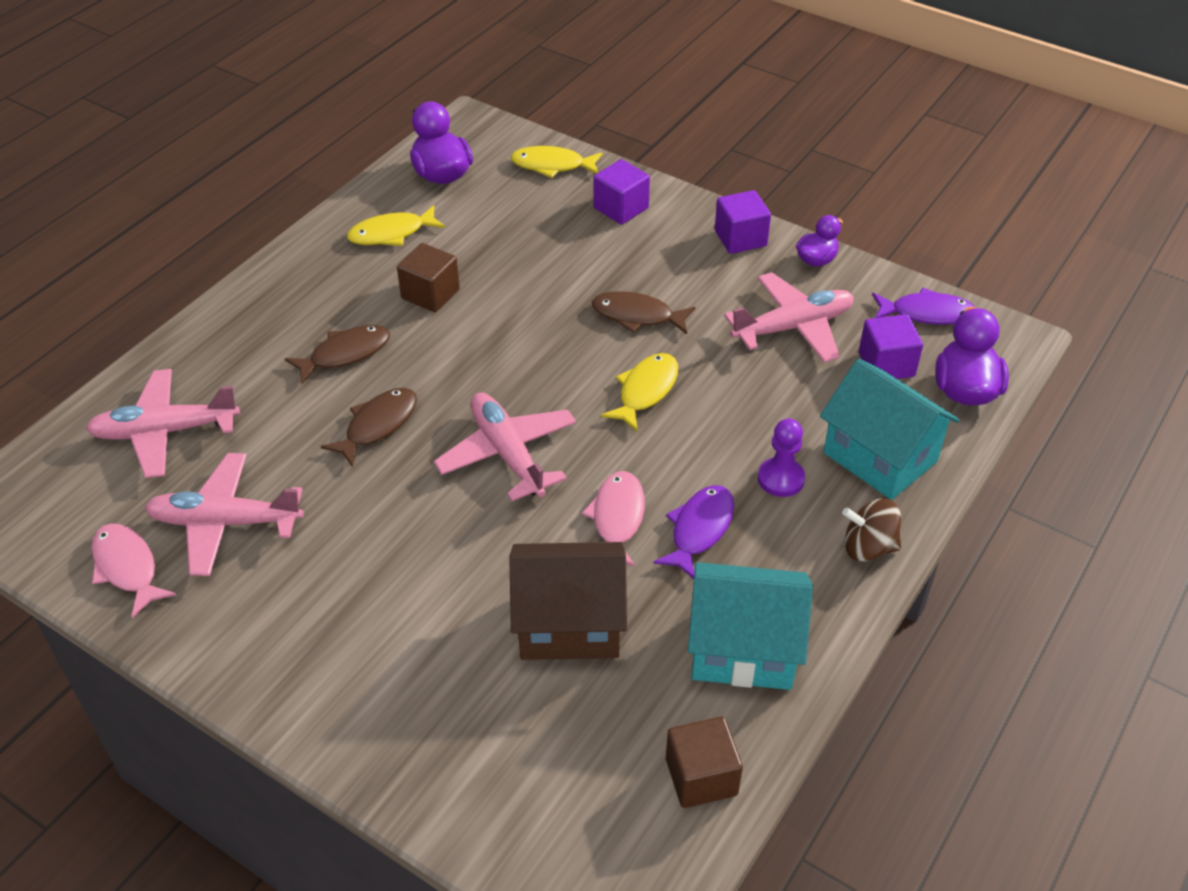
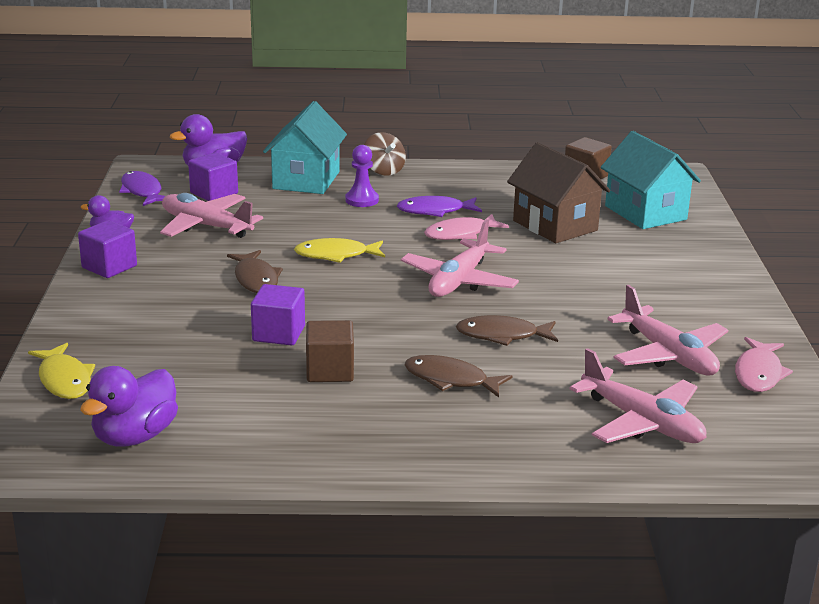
camera: 125 degrees left, 20 degrees down
yellow fish [347,205,445,246] -> none
purple cube [593,159,650,225] -> purple cube moved to [251,284,305,346]
turquoise house [688,562,813,690] -> turquoise house moved to [600,131,701,229]

